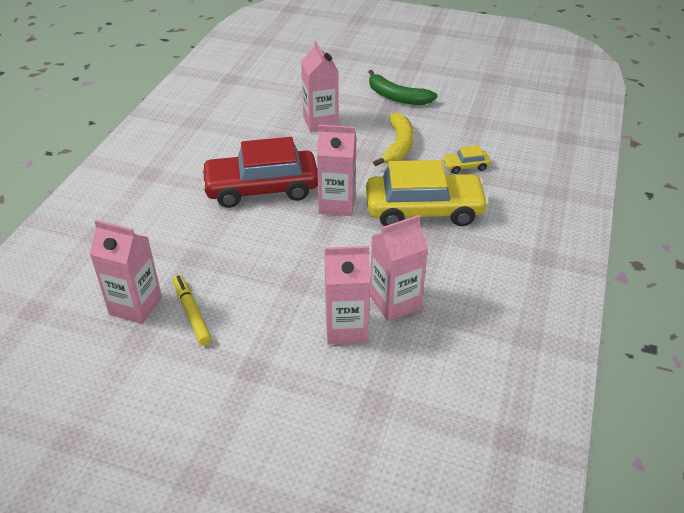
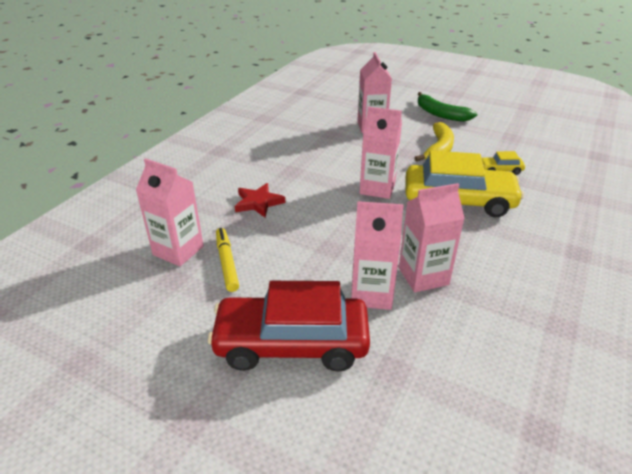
camera: 10 degrees right, 5 degrees down
red car [201,137,318,208] -> red car moved to [208,281,370,372]
none -> red star [235,183,285,218]

